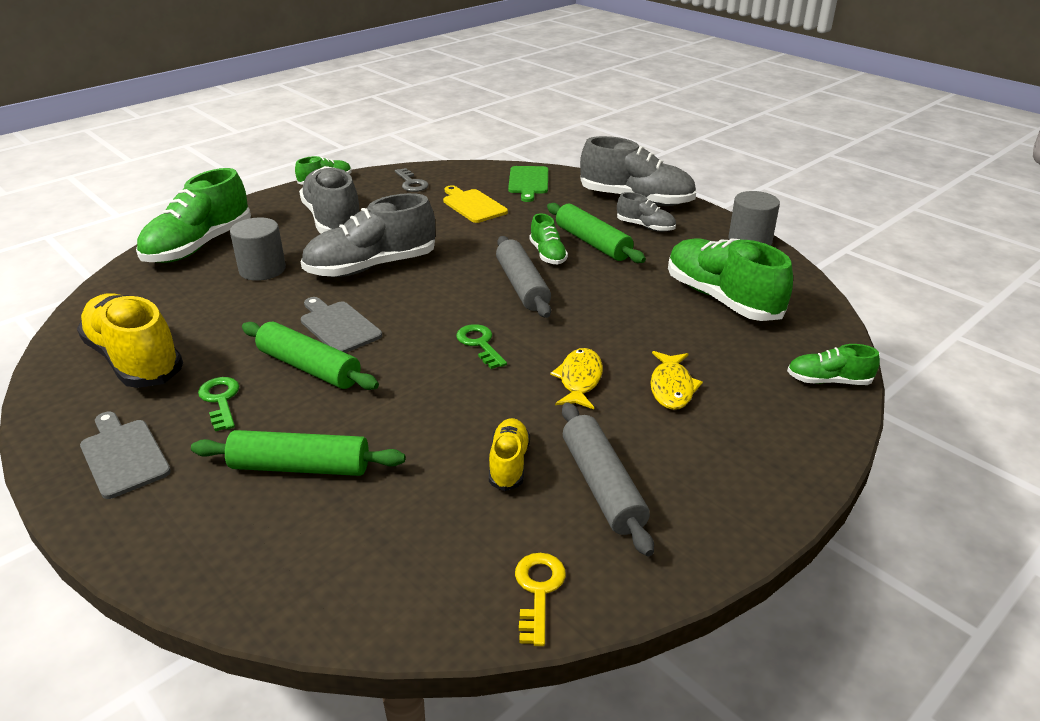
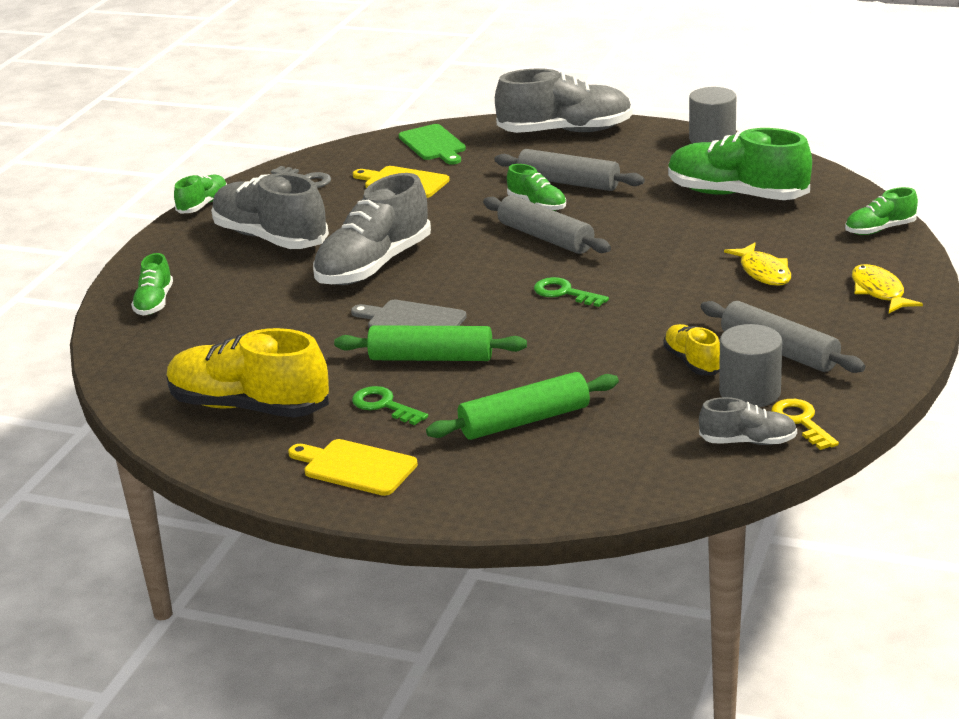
camera: 25 degrees left, 5 degrees down
grey cutting board [80,412,171,499] -> yellow cutting board [288,439,418,496]
green shoe [136,168,251,263] -> green shoe [131,253,173,315], size x0.50
grey cylinder [230,217,286,281] -> grey cylinder moved to [719,324,782,407]
green rolling pin [547,203,646,263] -> grey rolling pin [494,149,645,191]
yellow fish [550,348,603,409] -> yellow fish moved to [852,264,923,313]
grey shoe [617,192,676,232] -> grey shoe moved to [699,397,797,445]

